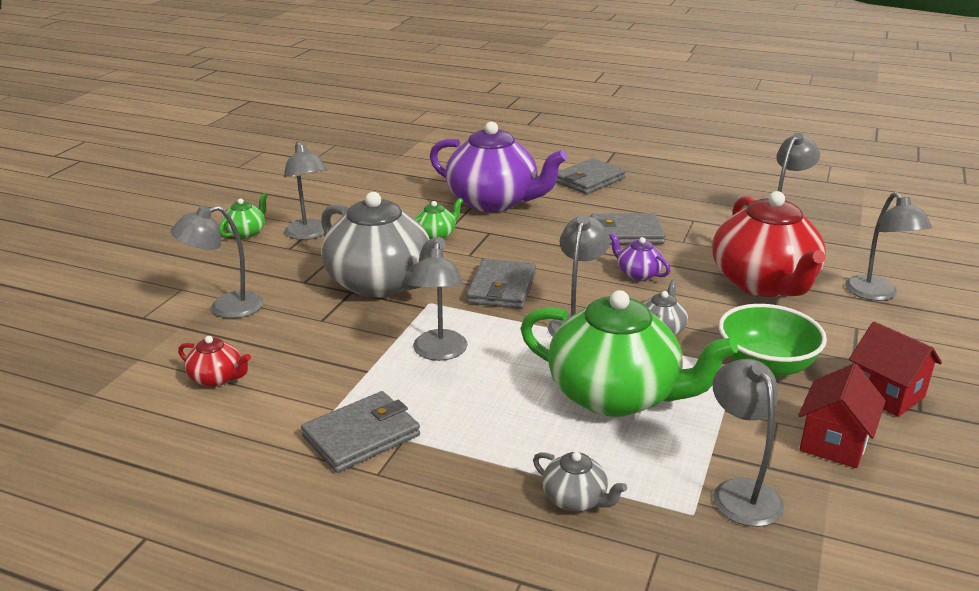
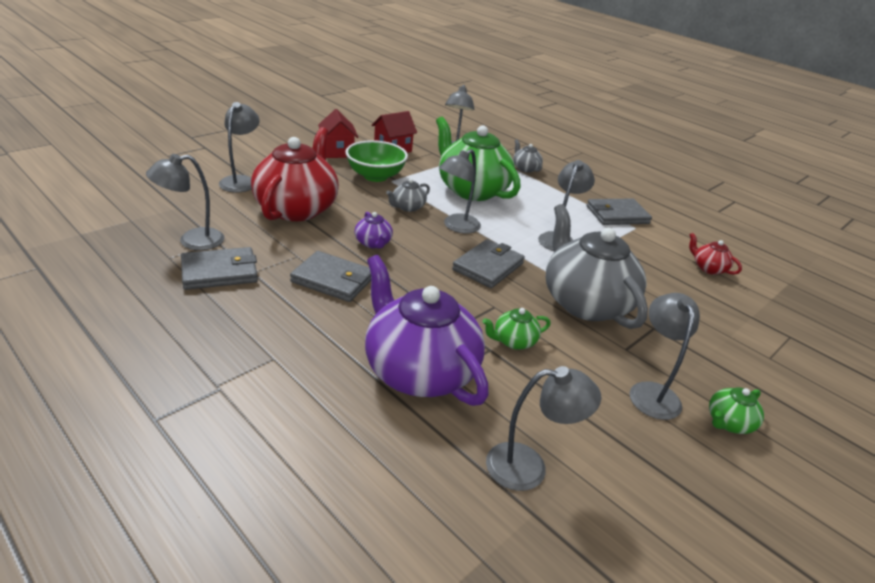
camera: 160 degrees left, 5 degrees up
grey lamp [171,206,263,318] -> grey lamp moved to [486,366,601,491]
grey wallet [556,158,626,194] -> grey wallet moved to [181,247,258,290]

